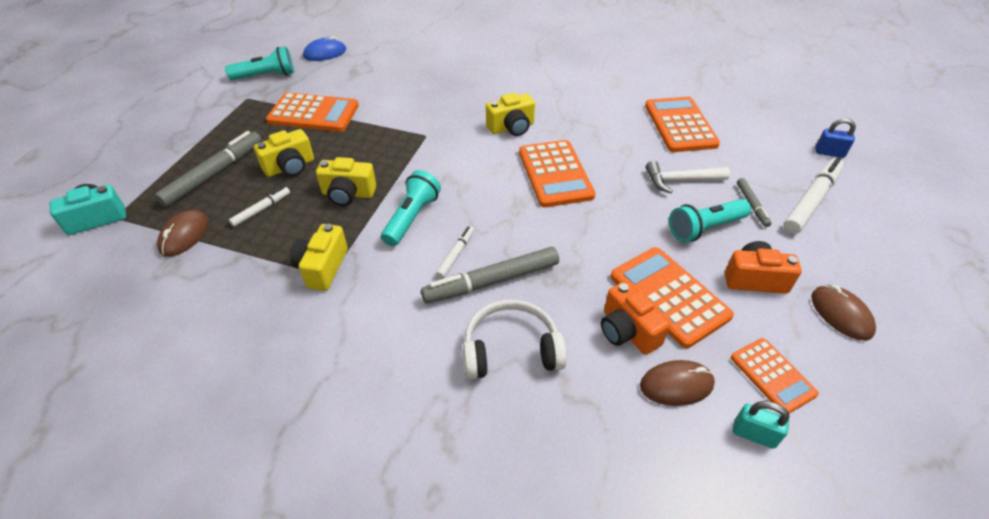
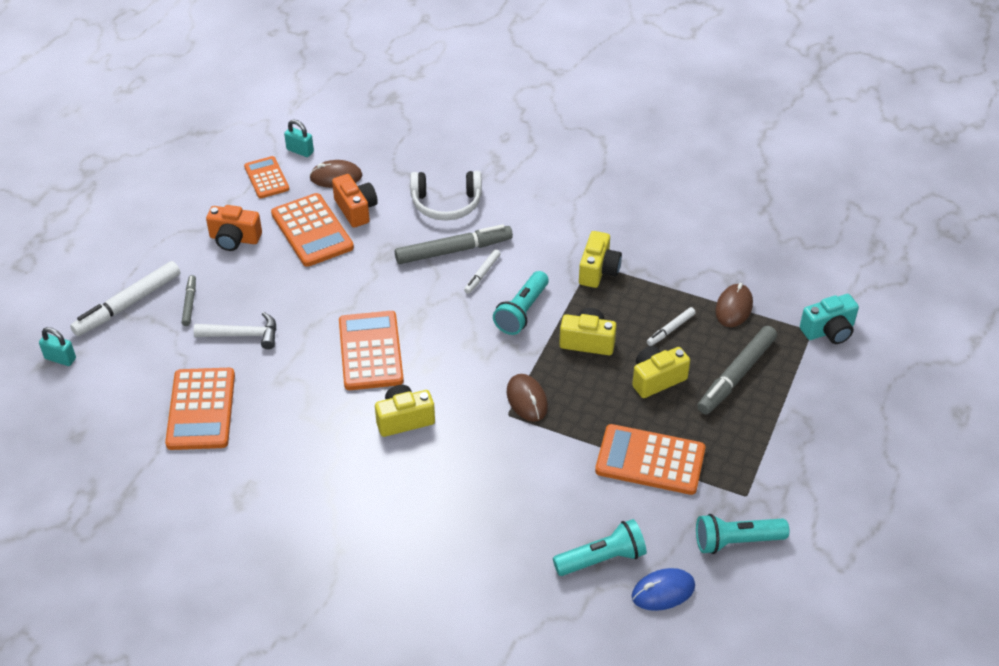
camera: 175 degrees left, 0 degrees up
turquoise flashlight [669,199,751,242] -> turquoise flashlight moved to [553,519,647,576]
brown mouse [811,285,876,341] -> brown mouse moved to [507,374,548,422]
blue padlock [815,118,856,158] -> turquoise padlock [39,327,76,366]

